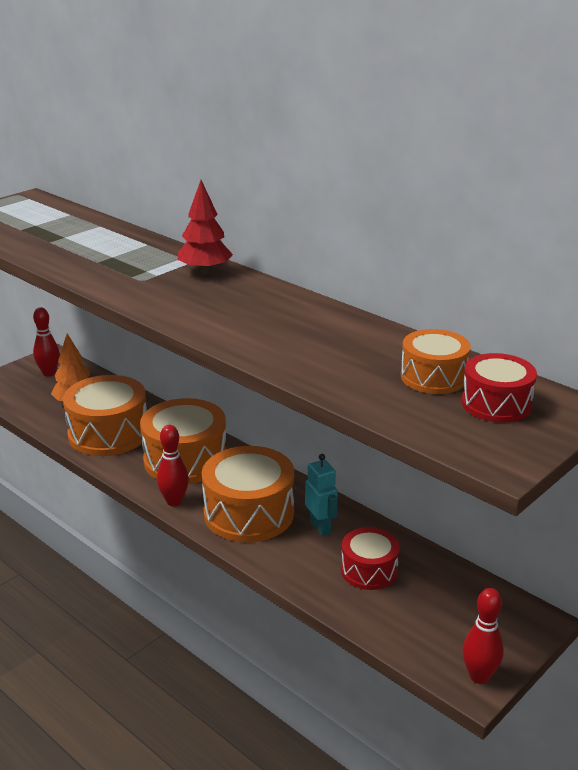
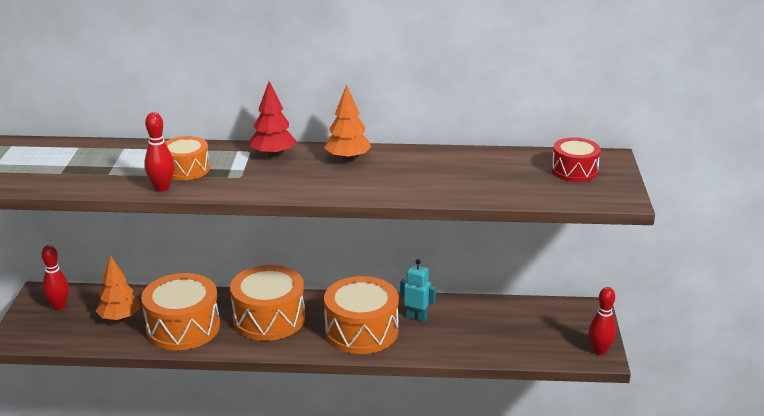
camera: 40 degrees left, 0 degrees up
red bowling pin [157,425,189,506] -> red bowling pin moved to [144,112,174,192]
red drum [341,527,400,590] -> none
orange drum [401,329,471,394] -> orange drum moved to [165,136,210,180]
none -> orange tree [324,85,371,161]

